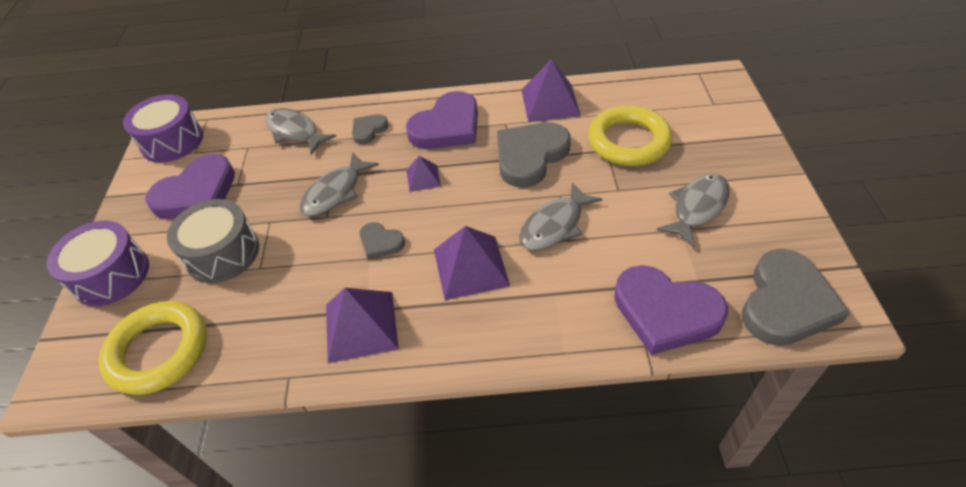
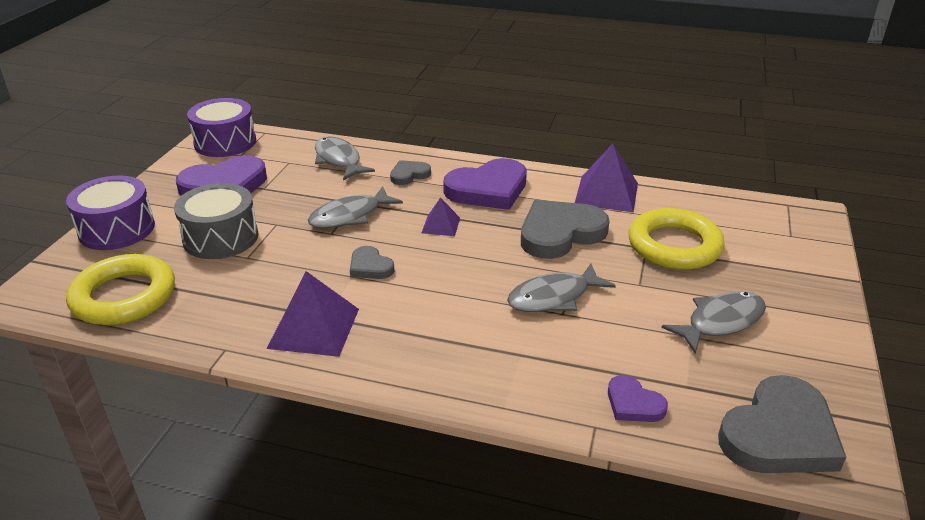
camera: 15 degrees right, 15 degrees down
purple pyramid [434,226,510,300] -> none
purple heart [614,265,728,355] -> purple heart [608,375,668,422], size x0.51

